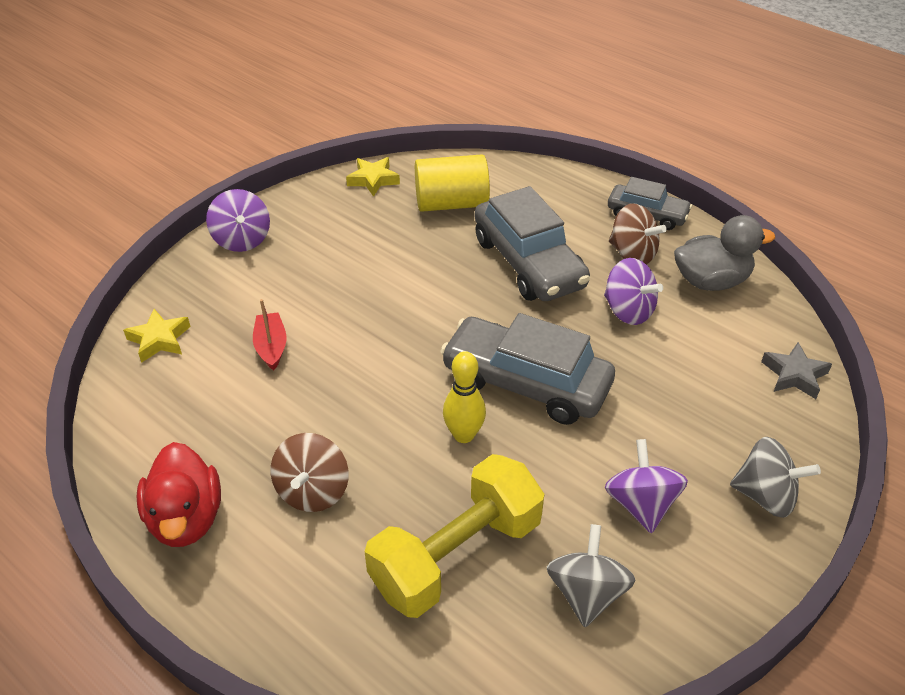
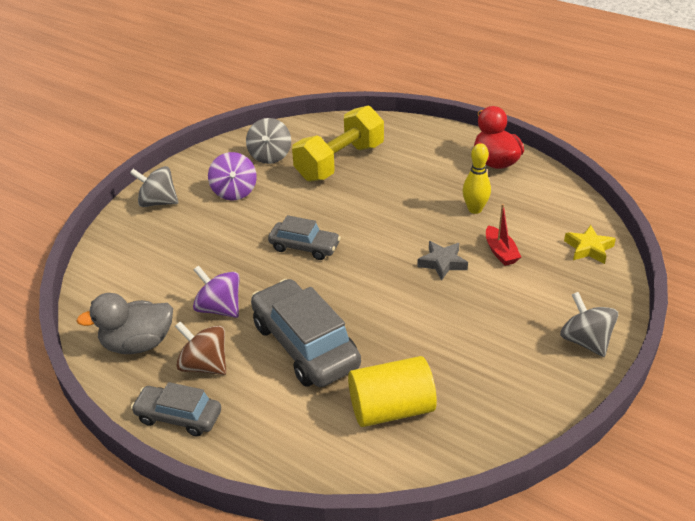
camera: 175 degrees right, 5 degrees down
purple spinning top [206,189,270,252] -> grey spinning top [560,292,618,357]
brown spinning top [270,433,349,512] -> none
yellow star [346,157,400,197] -> none
grey car [440,313,615,425] -> grey car [268,215,341,260], size x0.58
yellow bowling pin [443,351,486,443] -> yellow bowling pin moved to [462,143,491,214]
grey star [761,342,832,399] -> grey star moved to [417,241,468,281]

